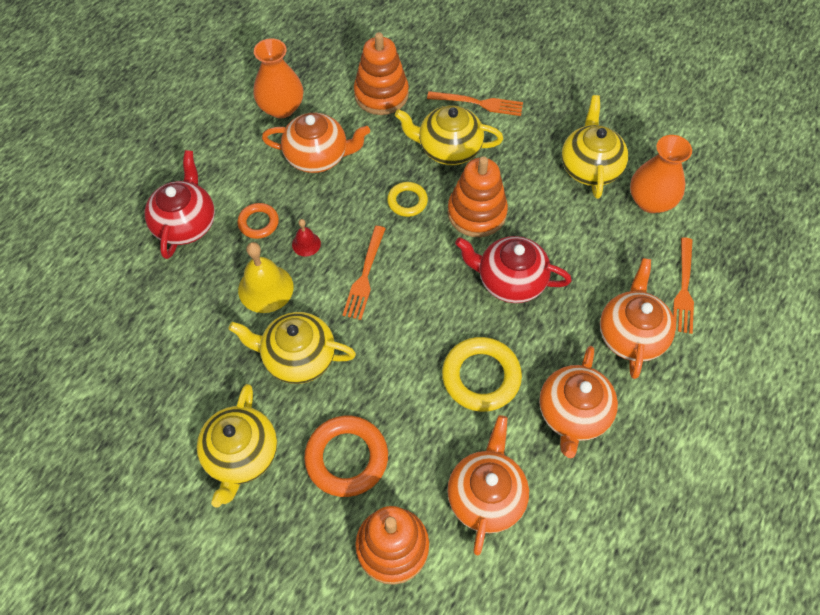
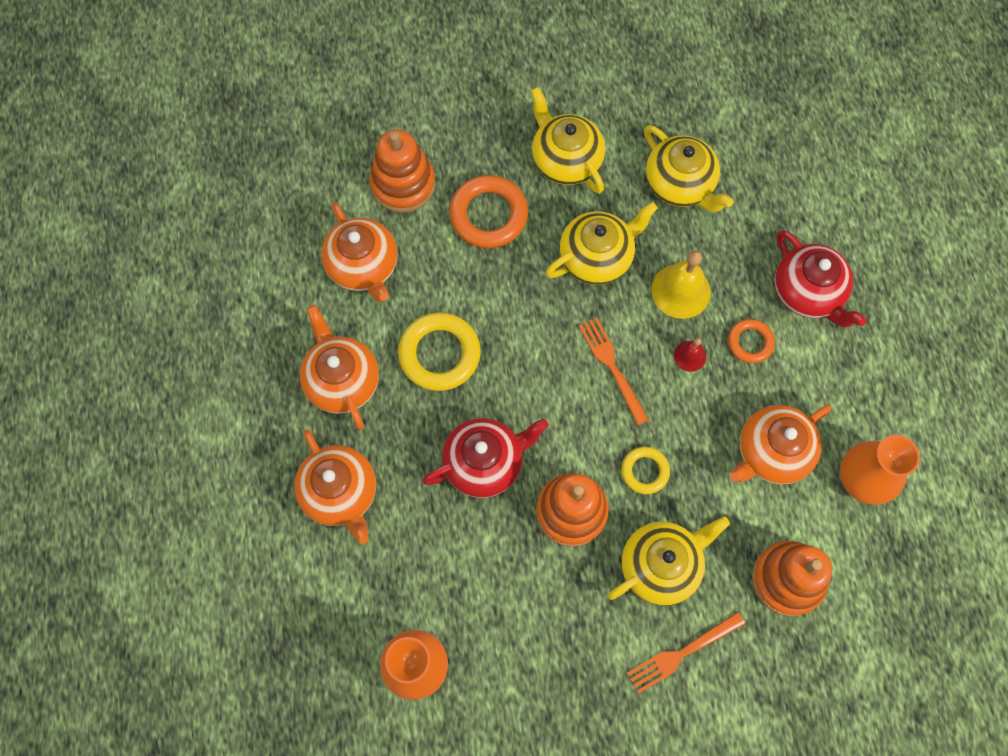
camera: 140 degrees right, 10 degrees up
yellow teapot [561,95,628,199] -> yellow teapot moved to [644,125,733,212]
orange fork [673,238,694,334] -> none

